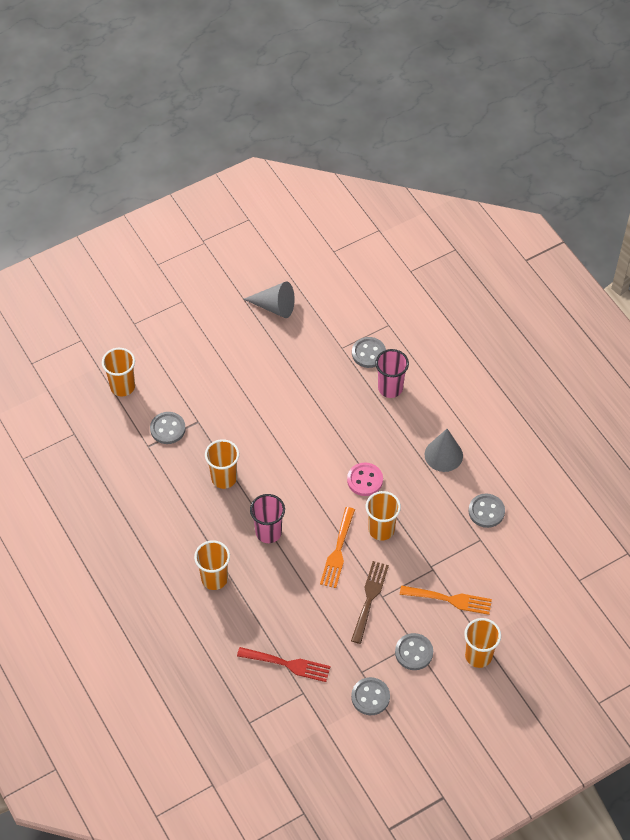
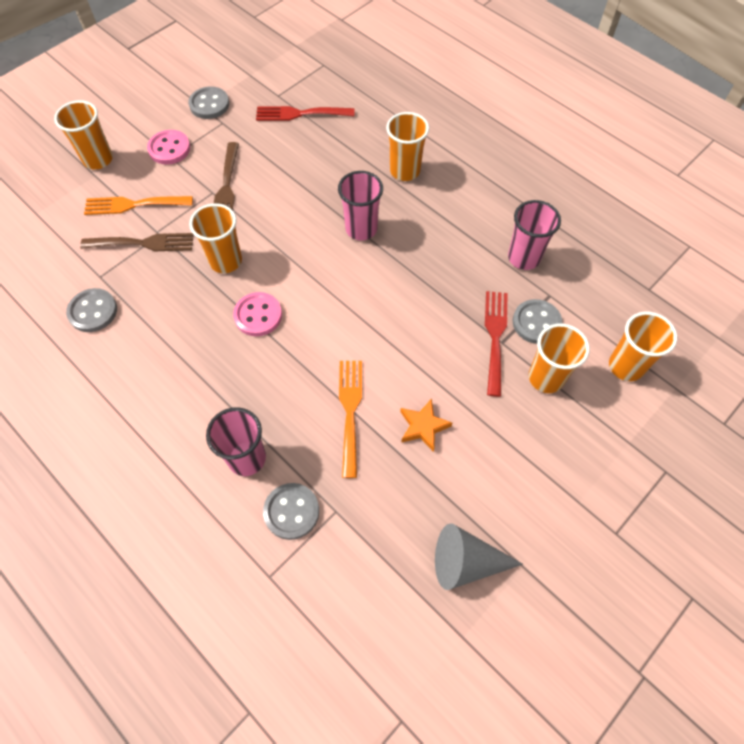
camera: 165 degrees right, 5 degrees up
orange cup [205,439,239,489] -> orange cup moved to [529,323,590,393]
orange fork [320,507,355,588] -> orange fork moved to [339,361,362,478]
grey button [395,633,433,670] -> pink button [147,130,190,165]
grey cone [425,429,463,472] -> none
none -> brown fork [80,233,194,251]
none -> orange star [400,398,452,452]
none -> red fork [485,291,508,397]
none -> pink cup [508,200,561,270]

